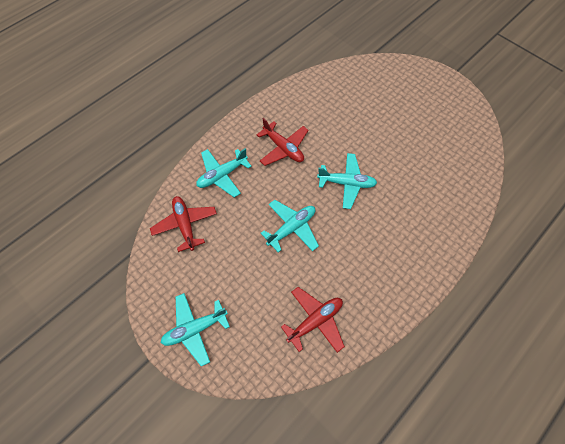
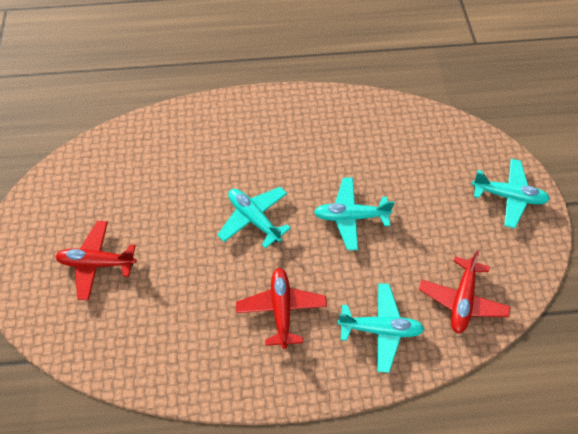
camera: 140 degrees left, 5 degrees down
red plane [281,287,345,353] -> red plane moved to [55,221,136,300]

